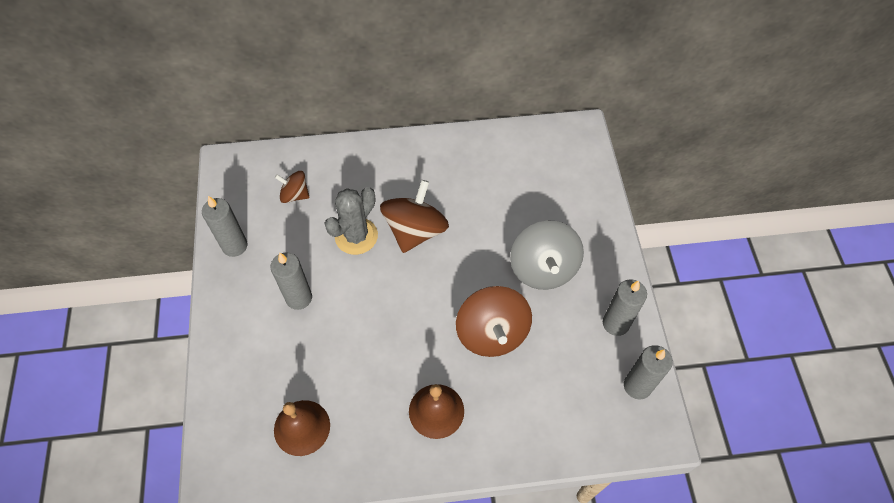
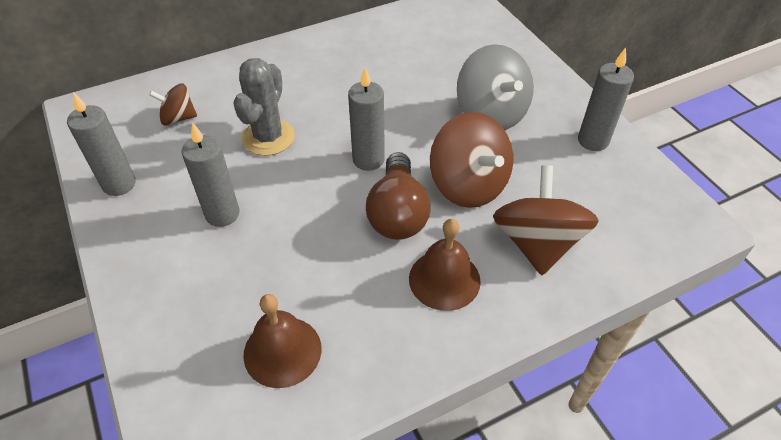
camera: 20 degrees left, 10 degrees down
brown spinning top [380,180,449,253] -> brown spinning top moved to [493,165,599,275]
grey candle [624,345,673,400] -> grey candle moved to [348,68,385,171]
none -> brown light bulb [366,152,431,240]

